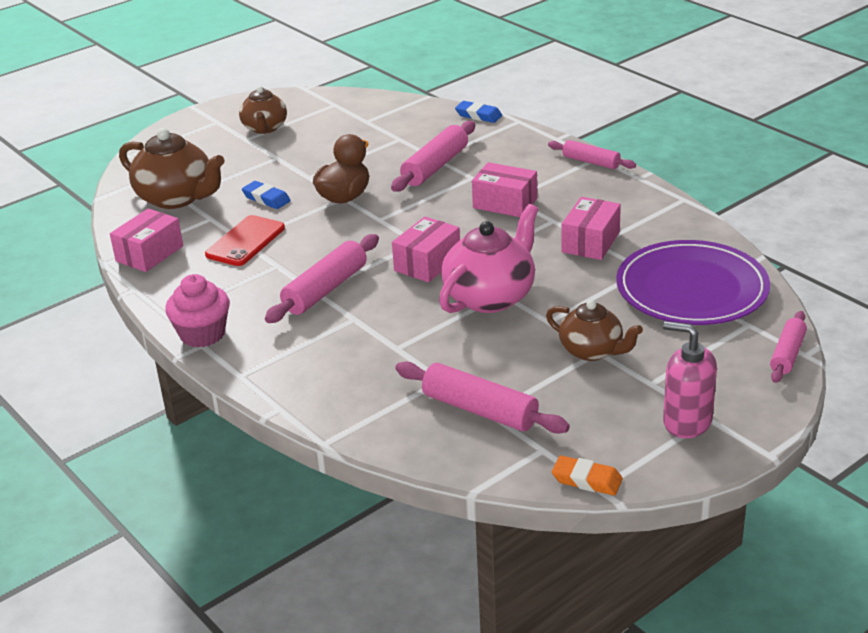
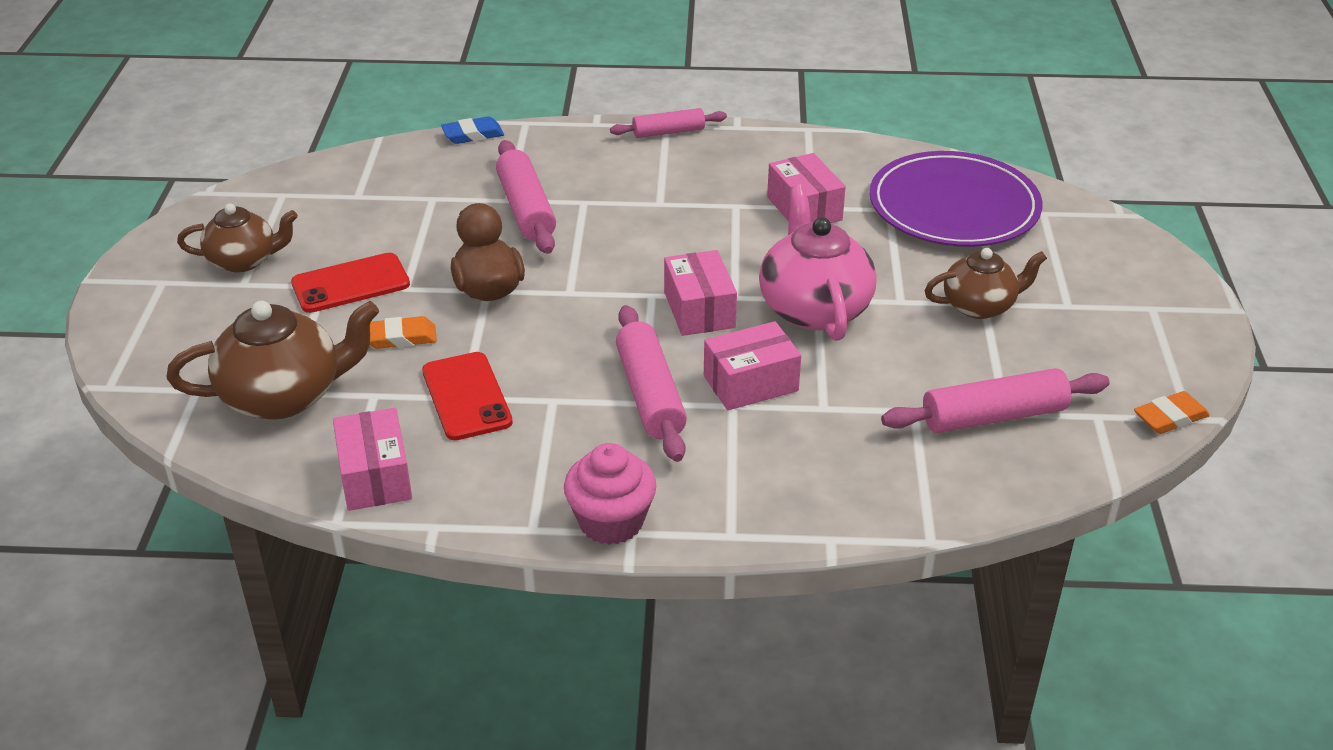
camera: 50 degrees left, 5 degrees up
brown teapot [239,86,287,134] -> brown teapot turned 45 degrees counterclockwise [177,203,298,273]
blue eraser [242,181,291,209] -> orange eraser [370,316,437,349]
pink box [472,162,537,217] -> pink box moved to [704,321,801,410]
pink soap dispenser [663,321,717,438] -> none
pink rolling pin [770,311,807,383] -> none
none -> red phone [291,253,410,313]

